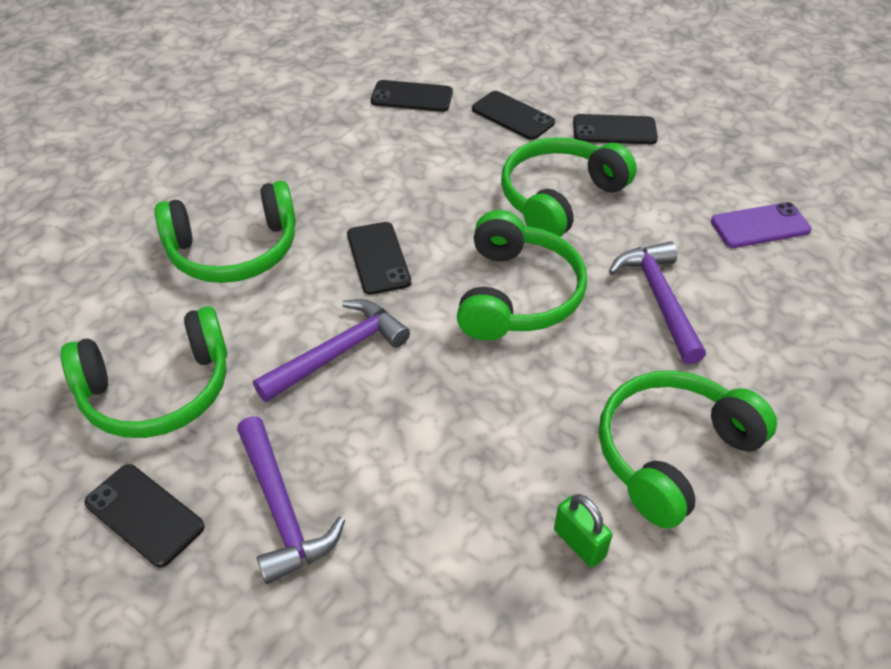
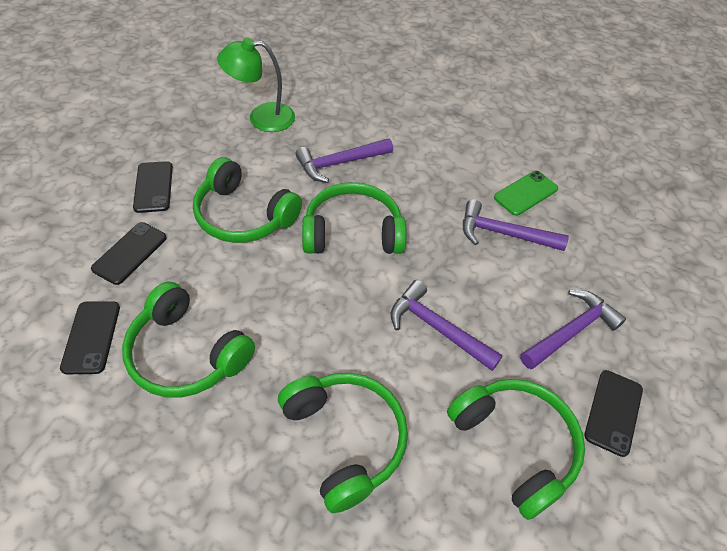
camera: 105 degrees left, 5 degrees up
black phone [347,222,411,295] -> none
green padlock [554,494,612,567] -> green phone [494,171,558,216]
green headphones [599,370,777,529] -> green headphones moved to [122,281,255,398]
purple phone [711,202,812,248] -> green lamp [217,37,295,132]
none -> purple hammer [463,199,569,251]

